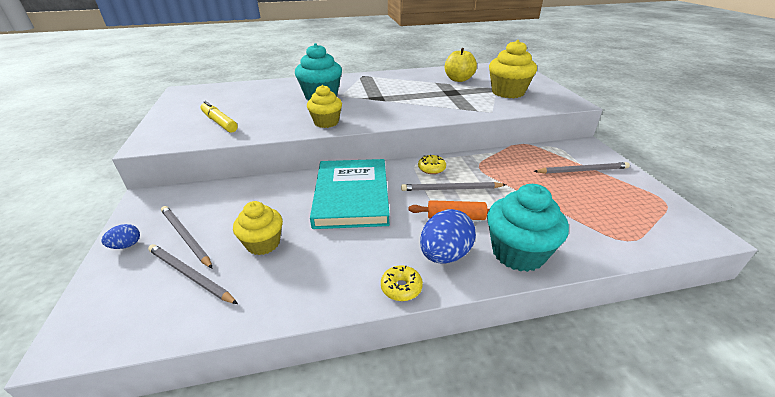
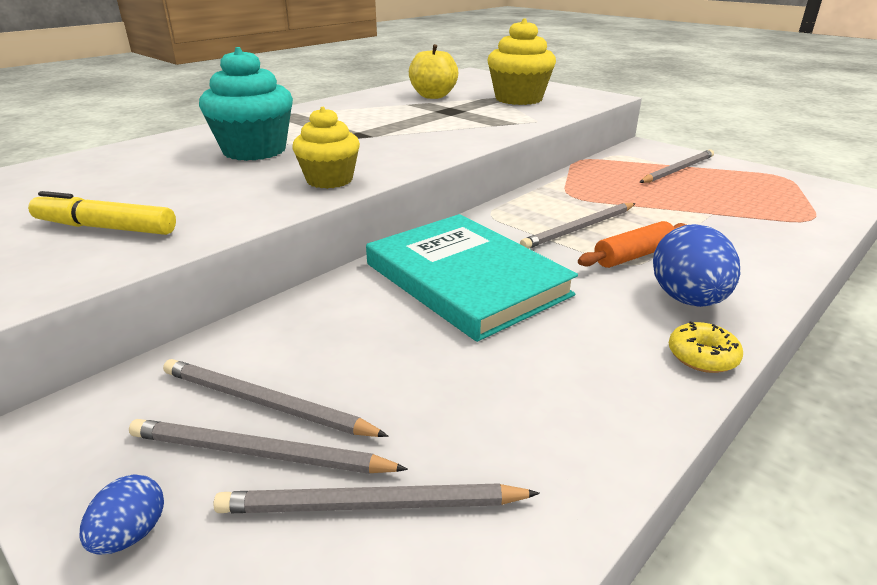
camera: 35 degrees left, 5 degrees down
yellow cupcake [233,201,283,255] -> none
yellow donut [418,155,446,174] -> none
turquoise cupcake [487,184,569,272] -> none
none -> grey pencil [163,359,389,437]

